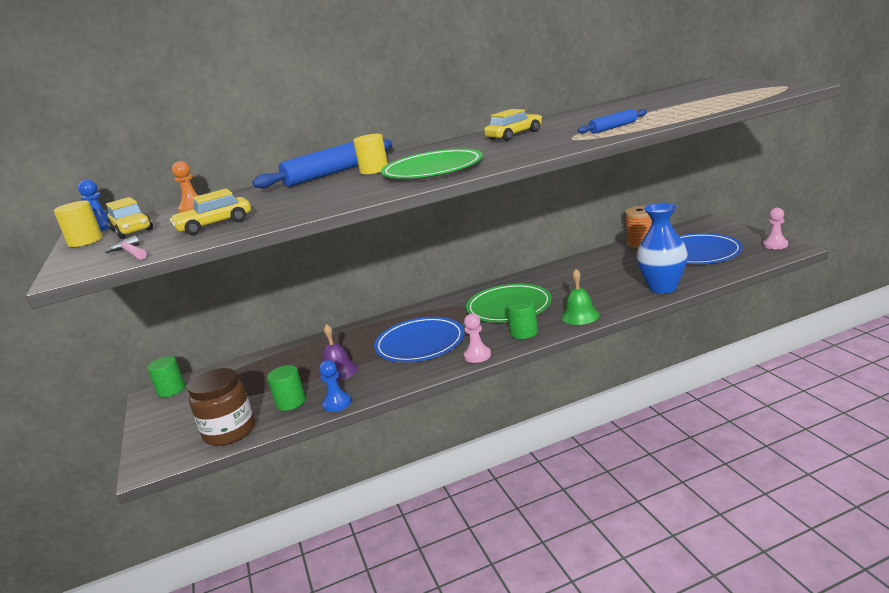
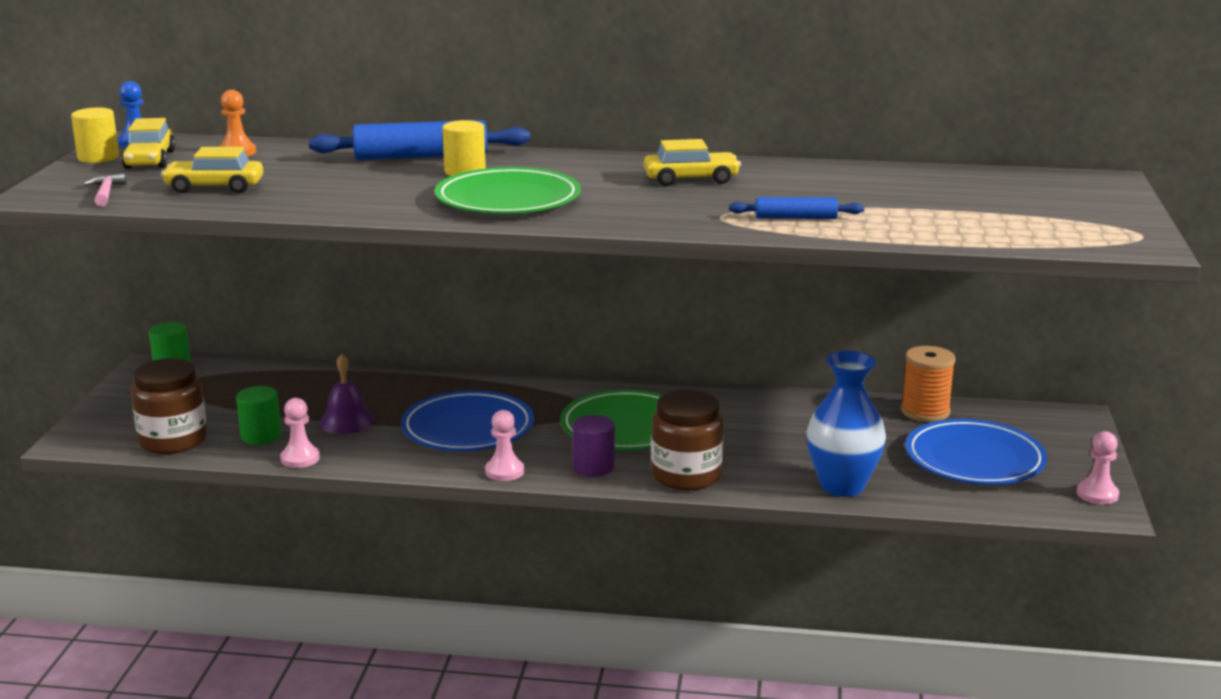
camera: 25 degrees right, 0 degrees up
blue pawn [319,360,351,412] -> pink pawn [280,398,320,468]
green cylinder [507,298,538,339] -> purple cylinder [572,415,615,477]
green bell [561,269,599,325] -> brown jar [651,390,724,491]

